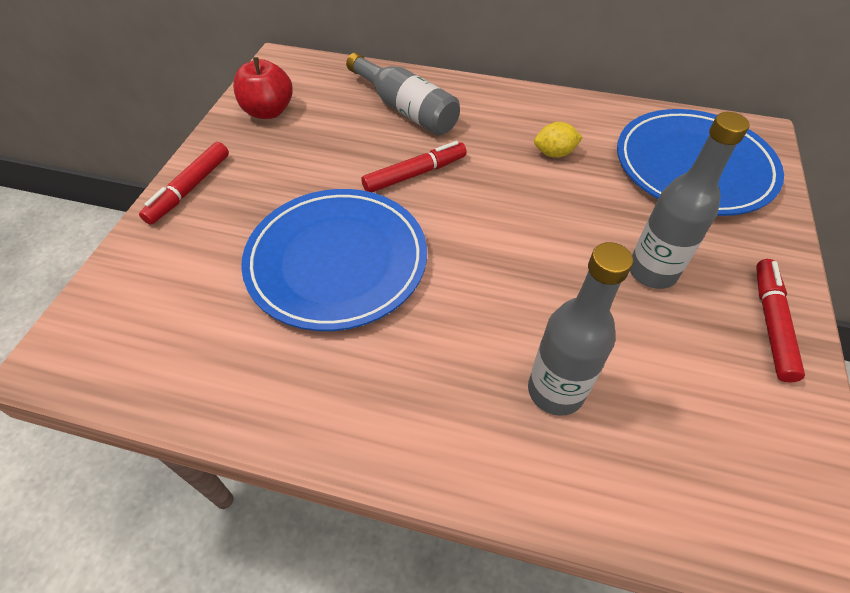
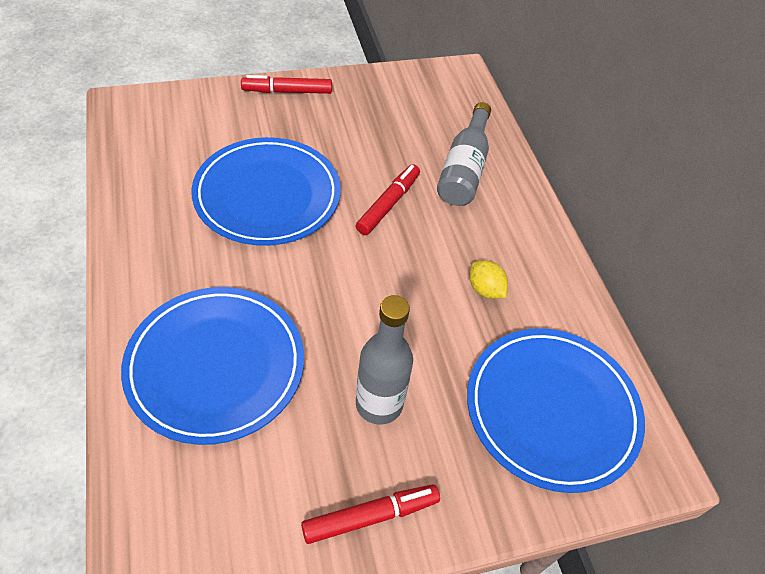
camera: 55 degrees right, 0 degrees up
red apple [233,57,293,119] -> none
red marker [361,141,467,192] -> red marker turned 90 degrees counterclockwise [356,164,420,235]
grey bottle [528,242,633,416] -> blue plate [121,287,304,445]

